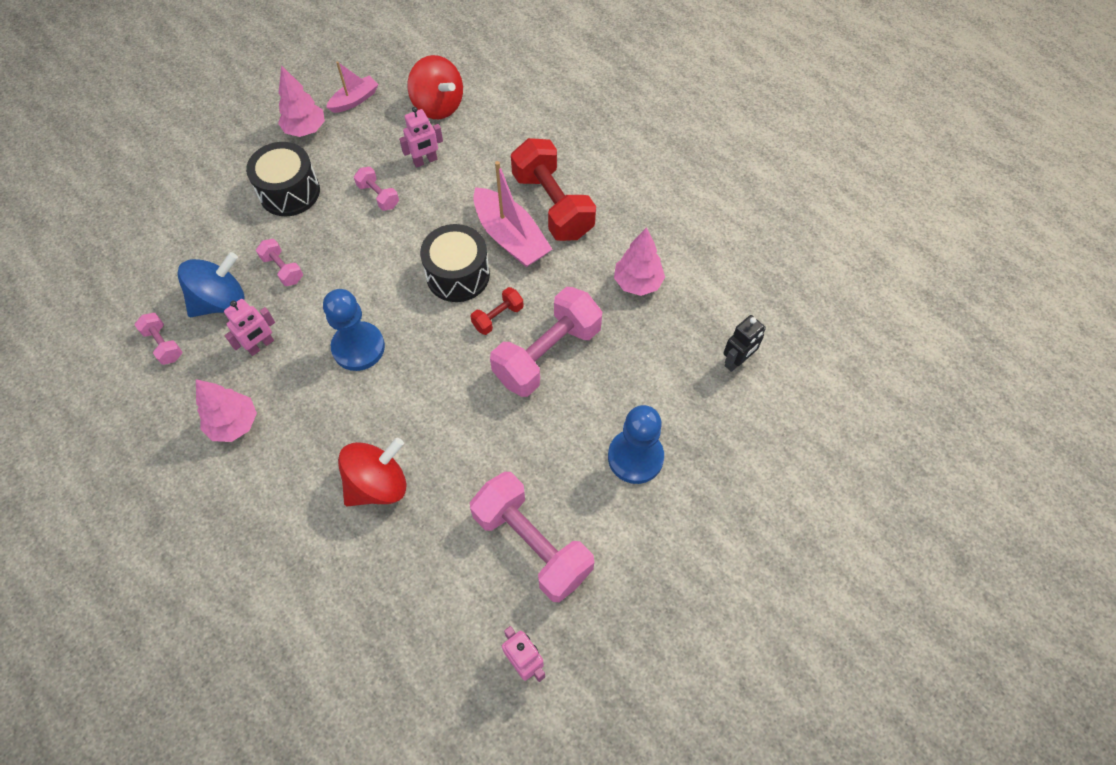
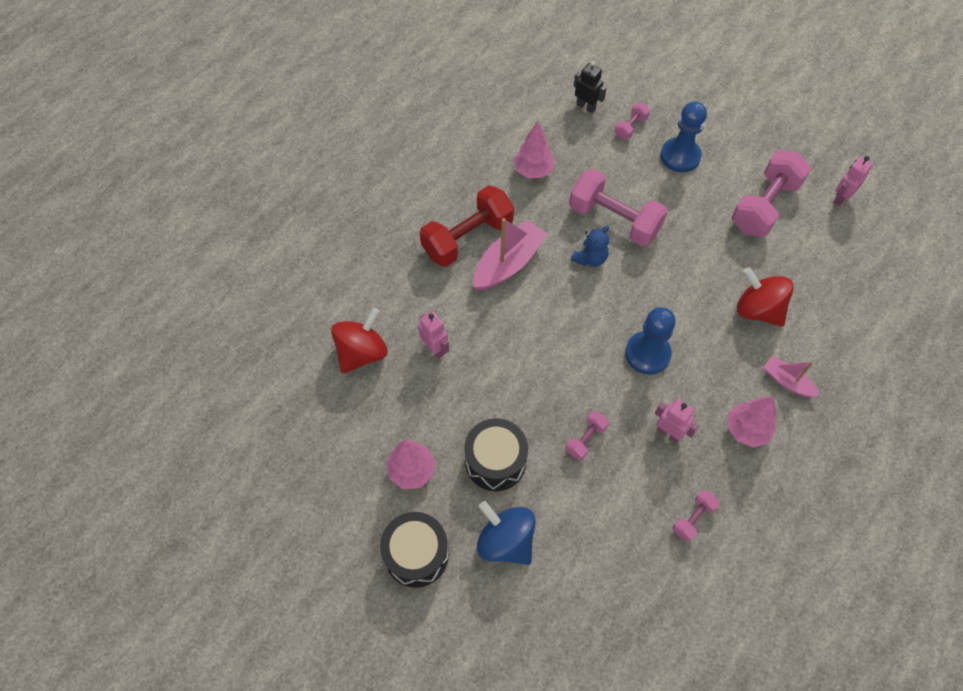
camera: 100 degrees left, 0 degrees up
blue spinning top [177,252,245,317] -> blue spinning top moved to [477,501,536,565]
pink boat [326,61,379,113] -> pink boat moved to [763,356,820,397]
pink dumbbell [354,167,399,211] -> pink dumbbell moved to [615,103,650,140]
black drum [420,224,490,302] -> black drum moved to [380,512,449,588]
red dumbbell [470,287,524,335] -> blue teddy bear [571,226,609,267]

